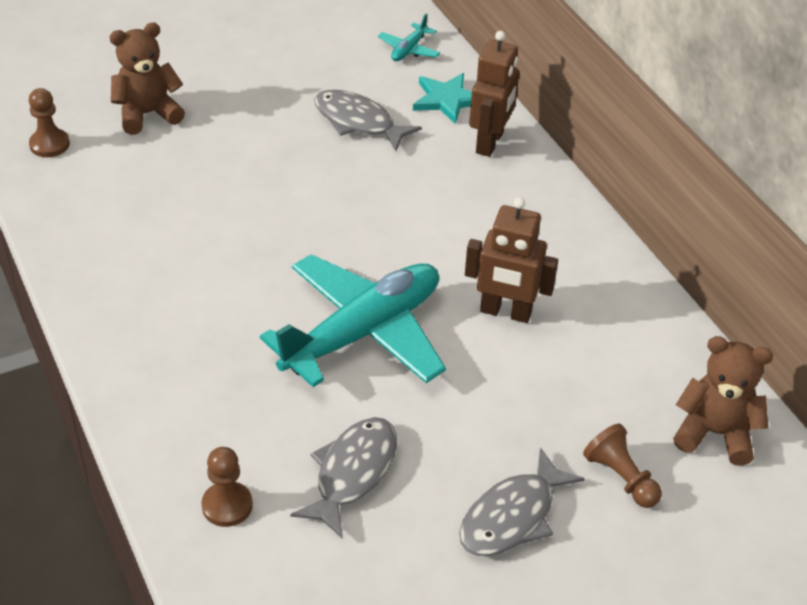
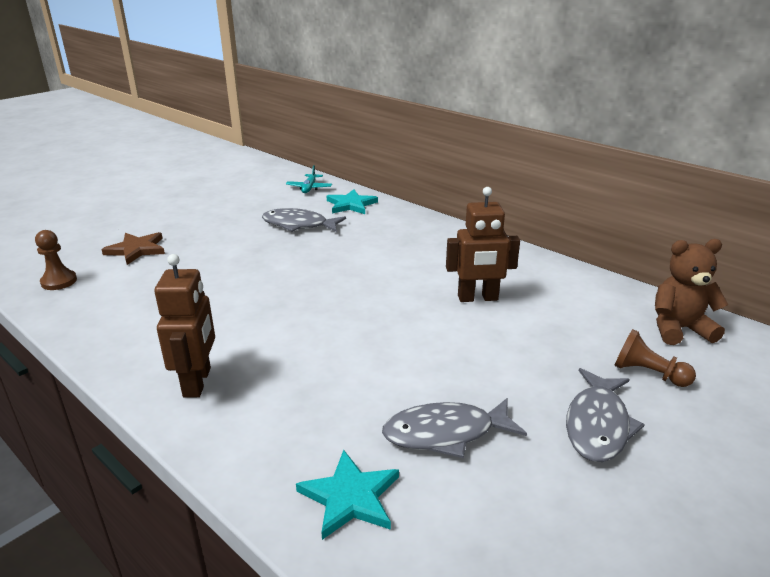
camera: 20 degrees left, 15 degrees down
brown teddy bear [109,22,185,135] -> brown star [101,232,165,265]
brown pawn [201,447,253,527] -> turquoise star [296,450,399,540]
turquoise plane [260,254,446,387] -> none
grey fish [290,417,397,539] -> grey fish turned 105 degrees counterclockwise [382,398,527,458]
brown robot [469,31,519,157] -> brown robot moved to [154,254,215,397]

